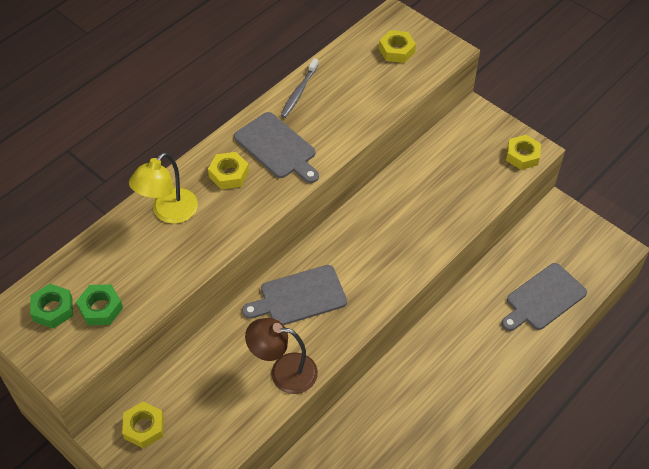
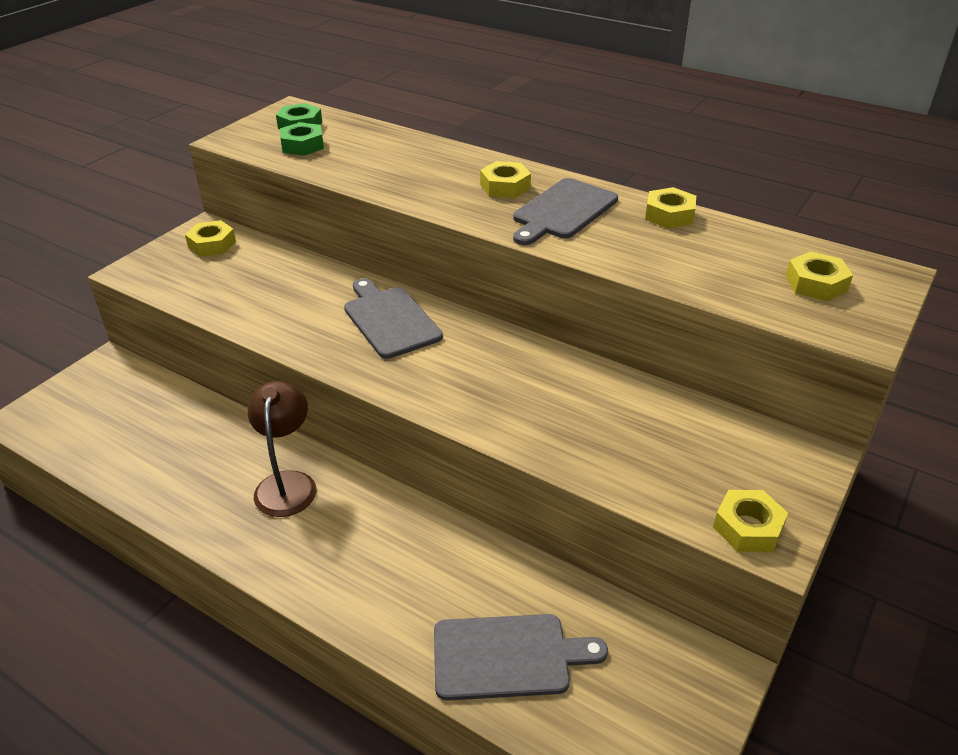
camera: 80 degrees right, 15 degrees down
yellow lamp [129,152,198,224] -> none
brown lamp [245,318,318,394] -> brown lamp moved to [248,381,316,517]
grey toothbrush [280,58,319,118] -> yellow nut [645,187,696,229]
grey cutting board [501,263,587,331] -> grey cutting board turned 135 degrees clockwise [434,614,608,701]

